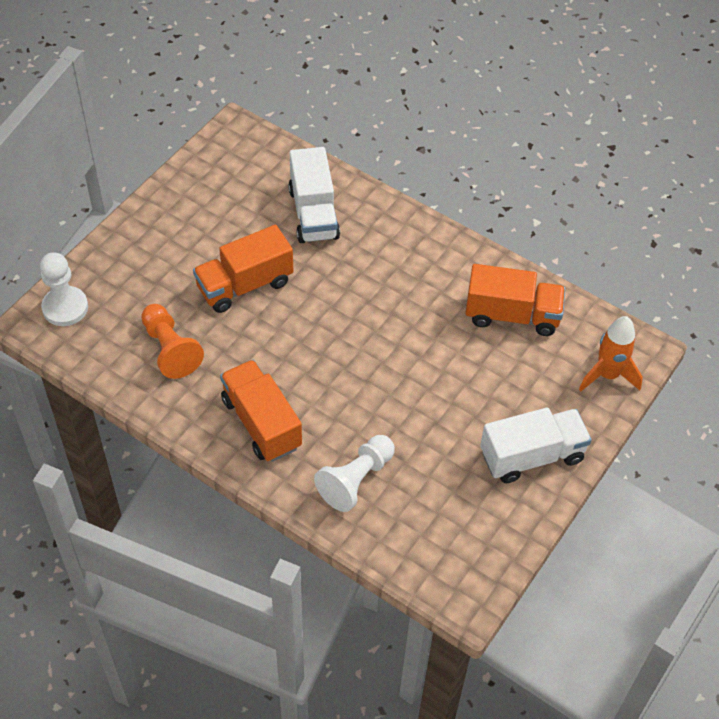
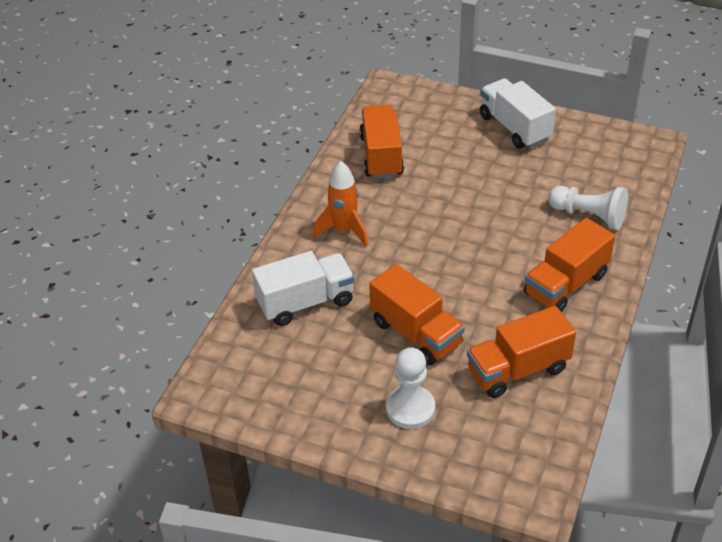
camera: 100 degrees left, 10 degrees down
white pawn [40,252,88,326] -> white pawn moved to [386,347,435,429]
orange pawn [141,304,204,379] -> orange truck [467,306,576,398]
orange rocket [579,316,643,391] -> orange rocket moved to [313,161,368,247]

